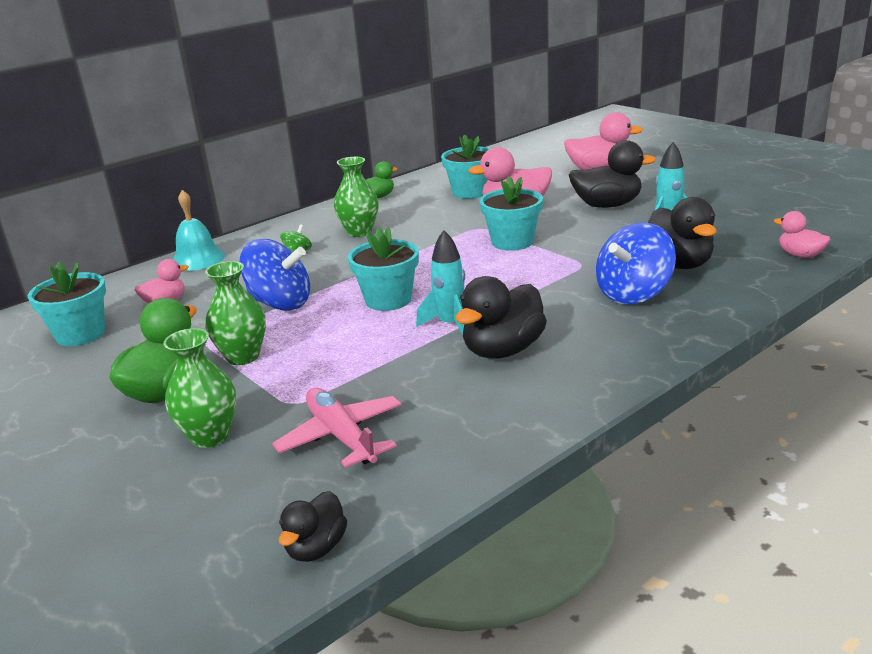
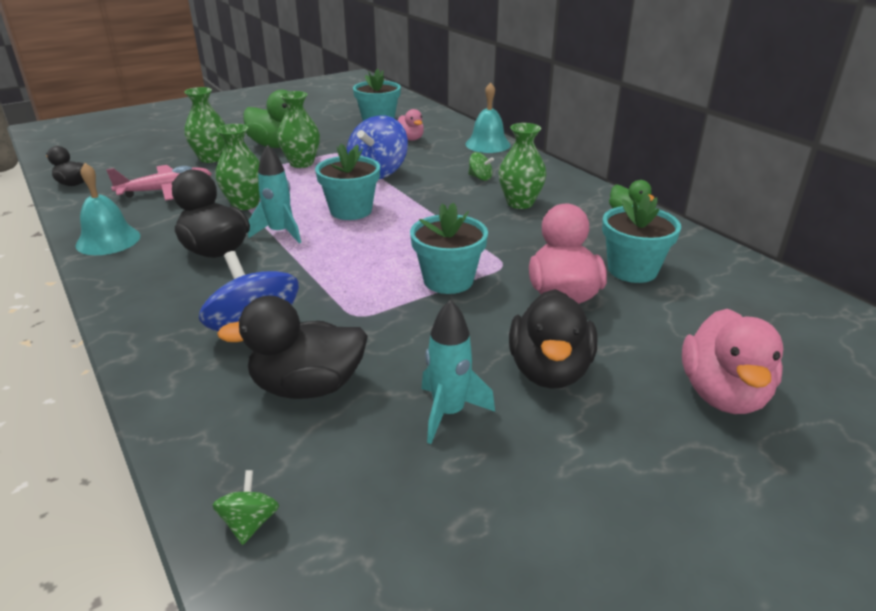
camera: 95 degrees right, 5 degrees up
pink duck [774,211,831,258] -> green spinning top [213,470,279,545]
none -> turquoise bell [75,163,140,255]
none -> green vase [215,124,260,210]

